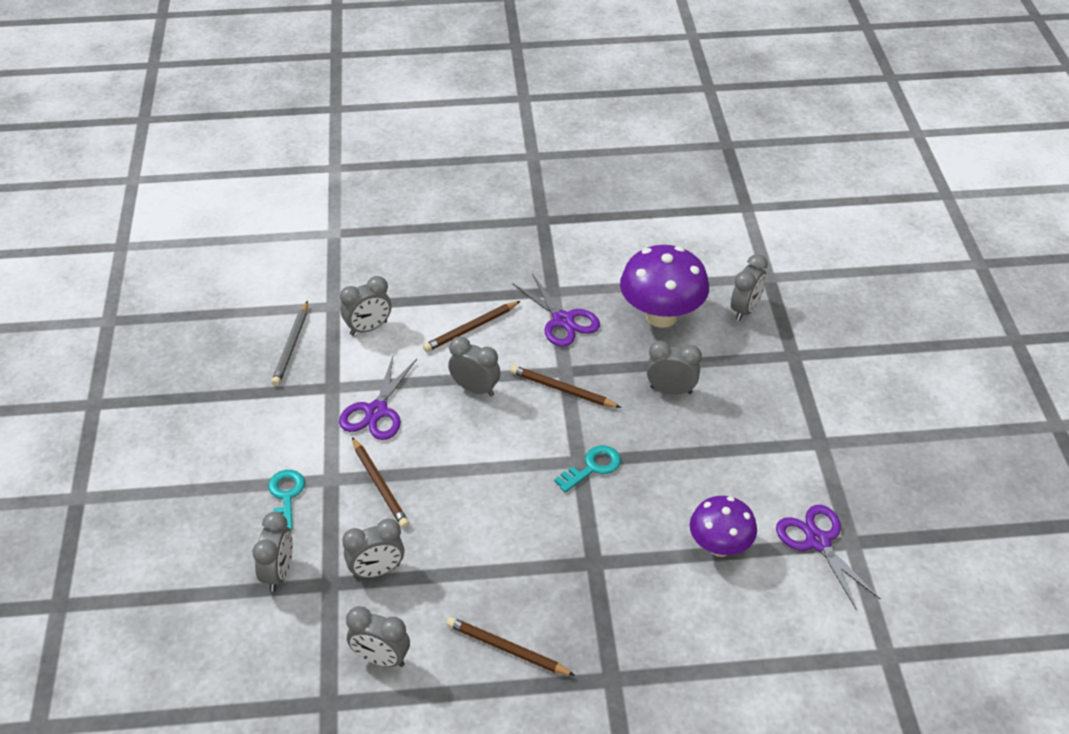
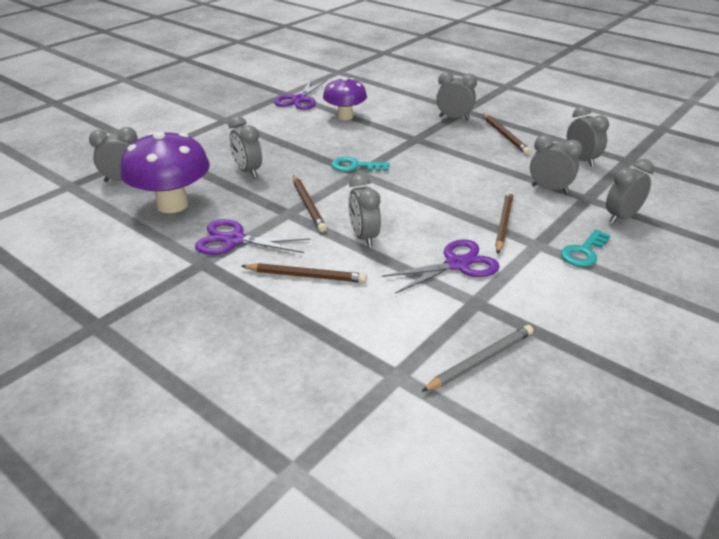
camera: 135 degrees left, 10 degrees down
grey clock [340,276,392,335] -> grey clock moved to [436,72,477,120]
purple scissors [512,273,600,347] -> purple scissors turned 90 degrees counterclockwise [195,219,310,255]

